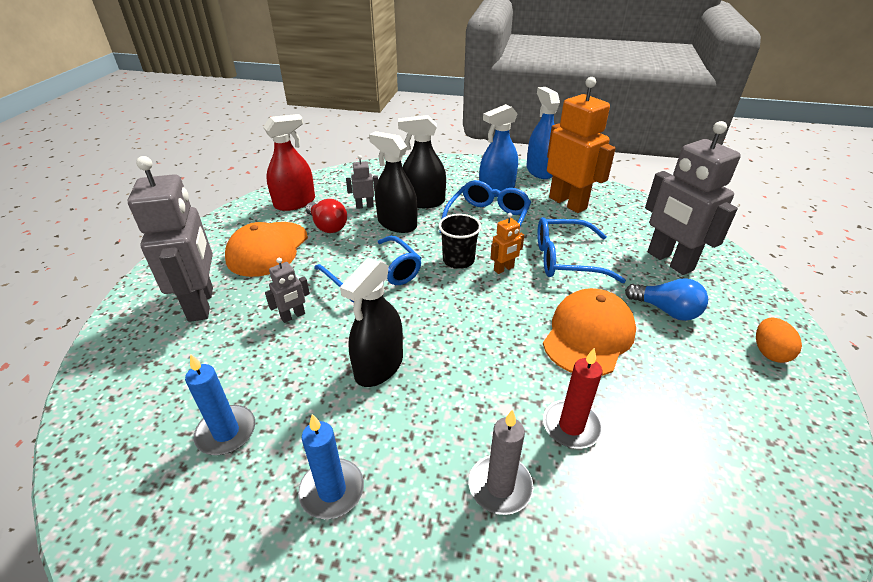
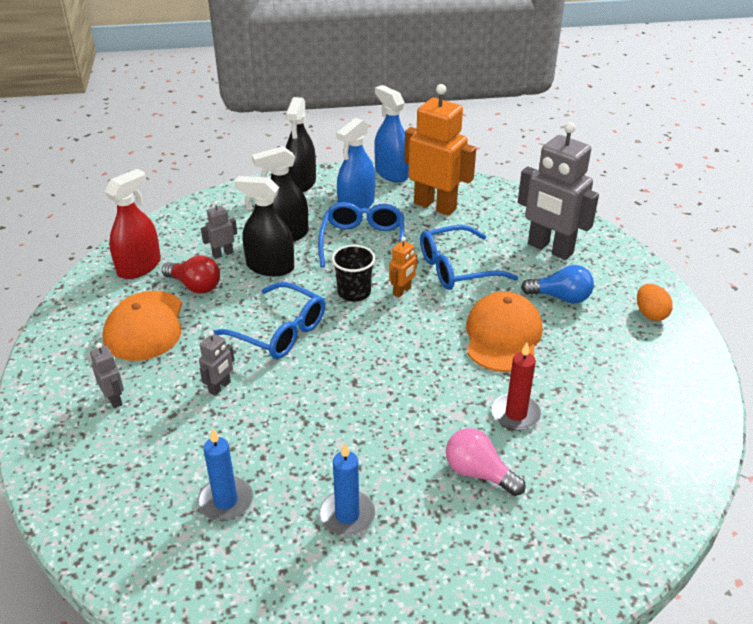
camera: 20 degrees left, 0 degrees up
grey robot [128,156,213,322] -> grey robot [90,343,124,408], size x0.45
black spray bottle [340,258,403,387] -> black spray bottle moved to [286,97,316,192]
grey candle [469,409,533,515] -> pink light bulb [446,428,526,496]

